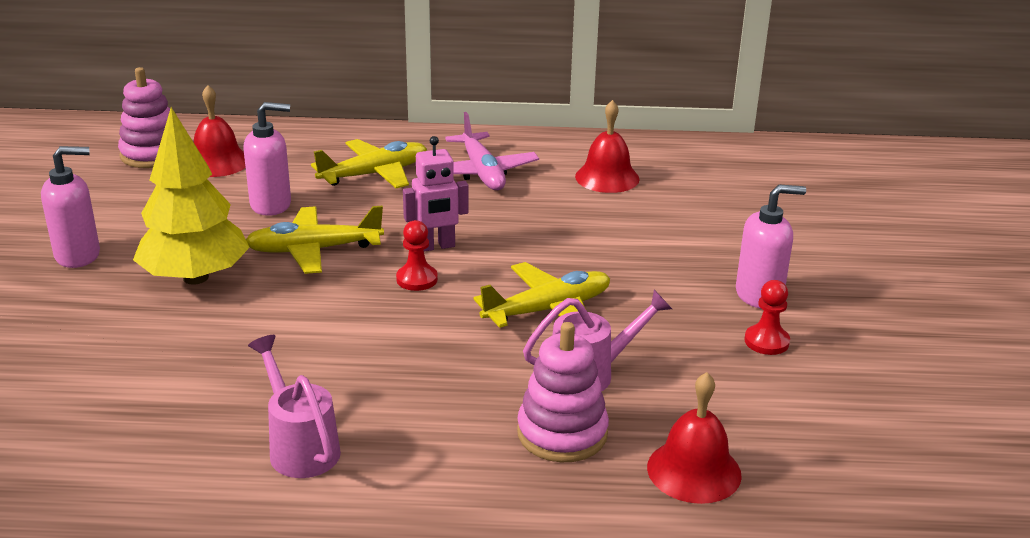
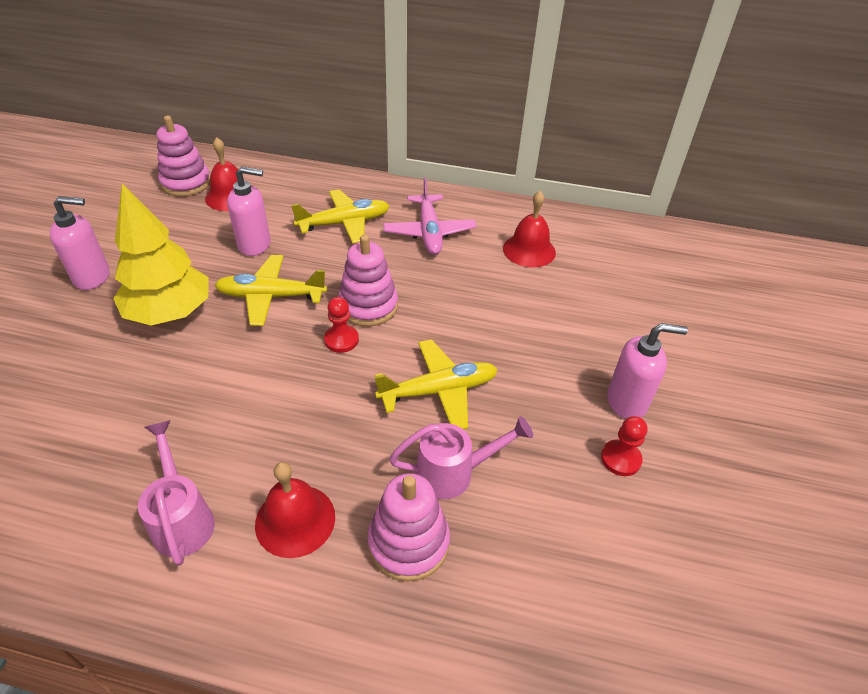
camera: 10 degrees right, 15 degrees up
pink robot [403,136,468,252] -> pink stacking toy [338,235,398,327]
red bell [647,372,742,504] -> red bell moved to [255,462,335,558]

